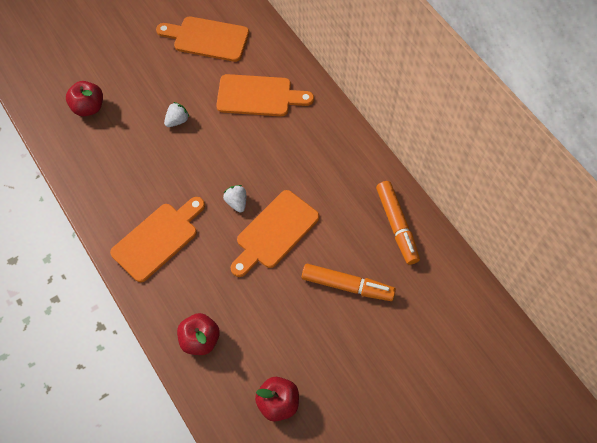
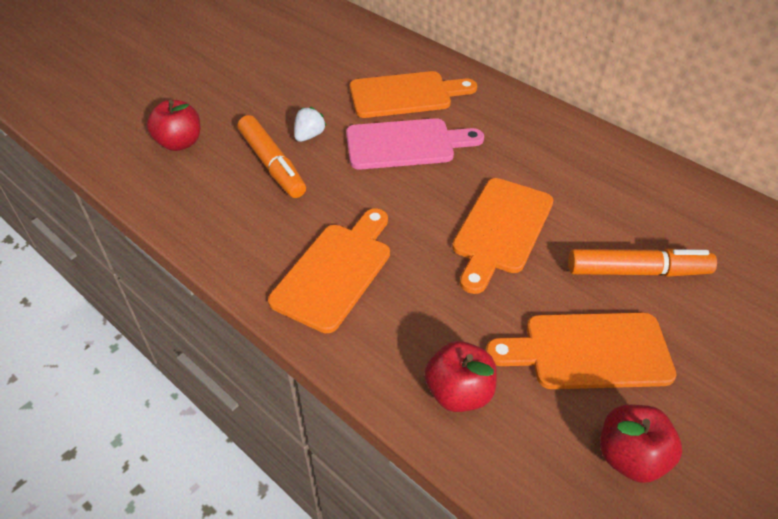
camera: 15 degrees left, 15 degrees down
orange cutting board [156,16,249,62] -> orange cutting board moved to [486,313,677,389]
white strawberry [223,185,246,213] -> none
orange marker [376,181,420,265] -> orange marker moved to [238,115,306,198]
none -> pink cutting board [346,118,484,170]

